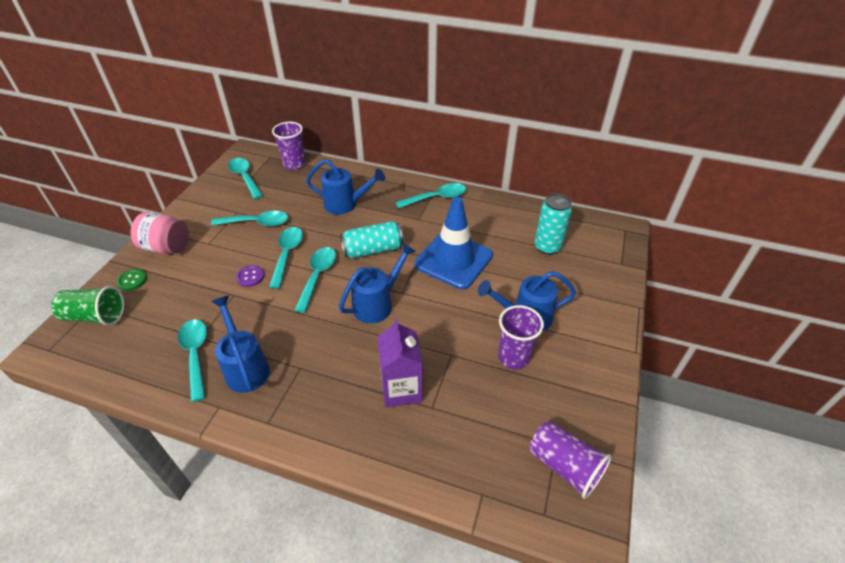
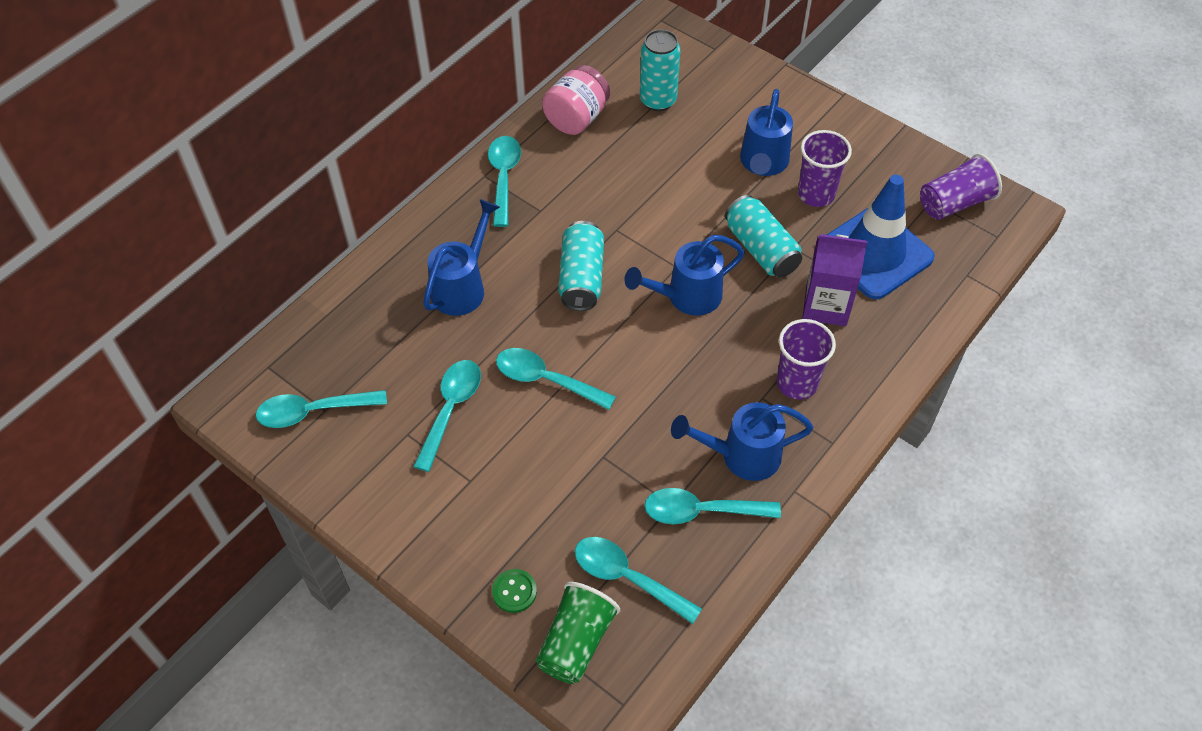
camera: 70 degrees left, 10 degrees up
pink jar [131,212,189,254] -> pink jar moved to [542,65,610,135]
purple button [236,265,264,287] -> none
purple cup [272,122,306,170] -> purple cup moved to [777,319,836,400]
turquoise spoon [294,247,336,313] -> turquoise spoon moved to [575,537,702,624]
blue watering can [339,243,416,323] -> blue watering can turned 90 degrees counterclockwise [624,235,745,316]
blue traffic cone [414,197,493,289] -> blue traffic cone moved to [827,175,935,299]
none -> turquoise can [725,195,802,278]

